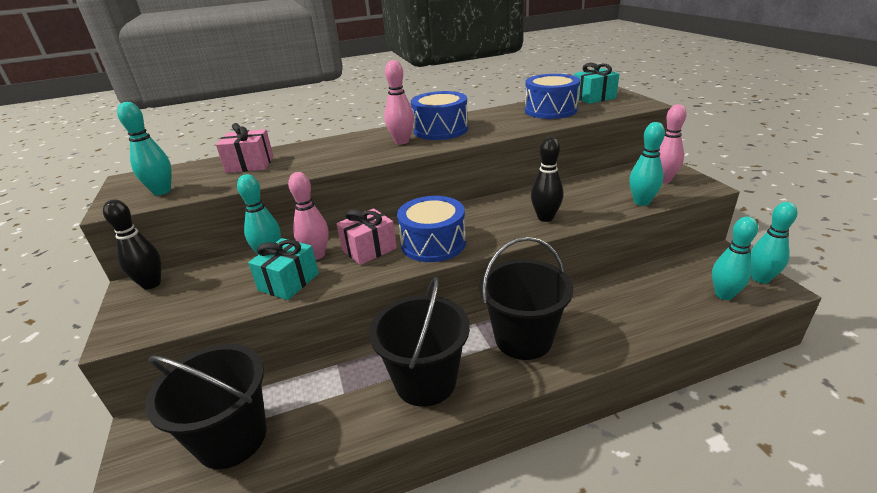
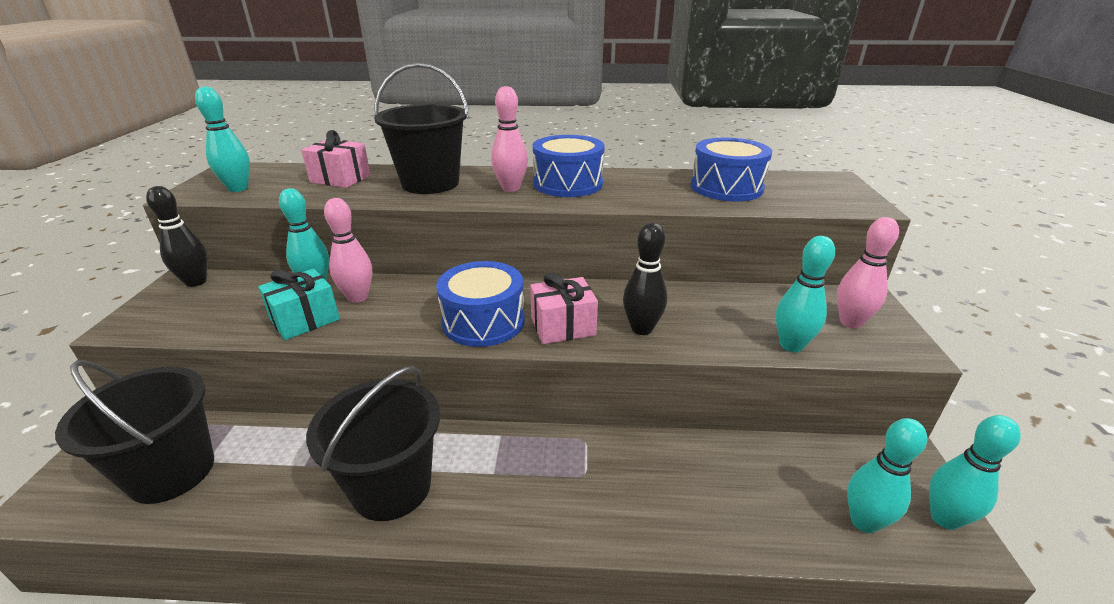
camera: 20 degrees right, 0 degrees up
pink gift [336,208,397,265] -> pink gift moved to [530,272,598,344]
black bucket [480,237,573,360] -> black bucket moved to [374,63,469,194]
turquoise gift [574,63,619,104] -> none

